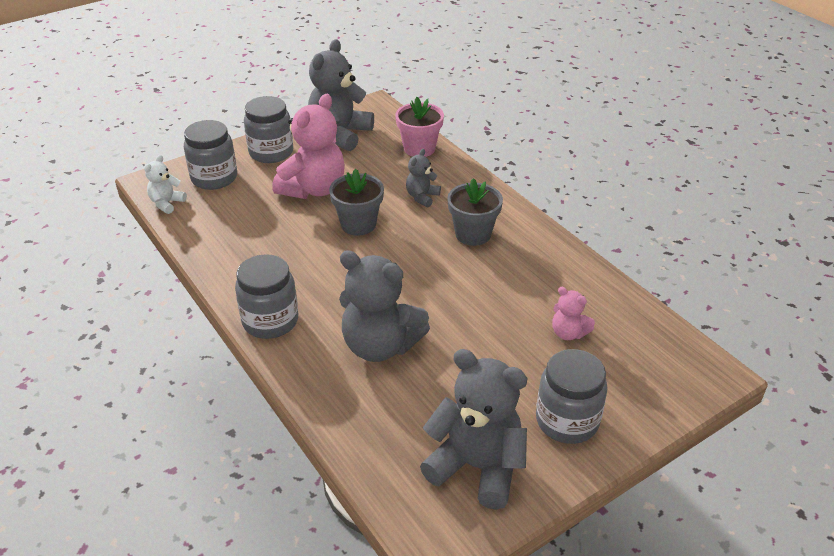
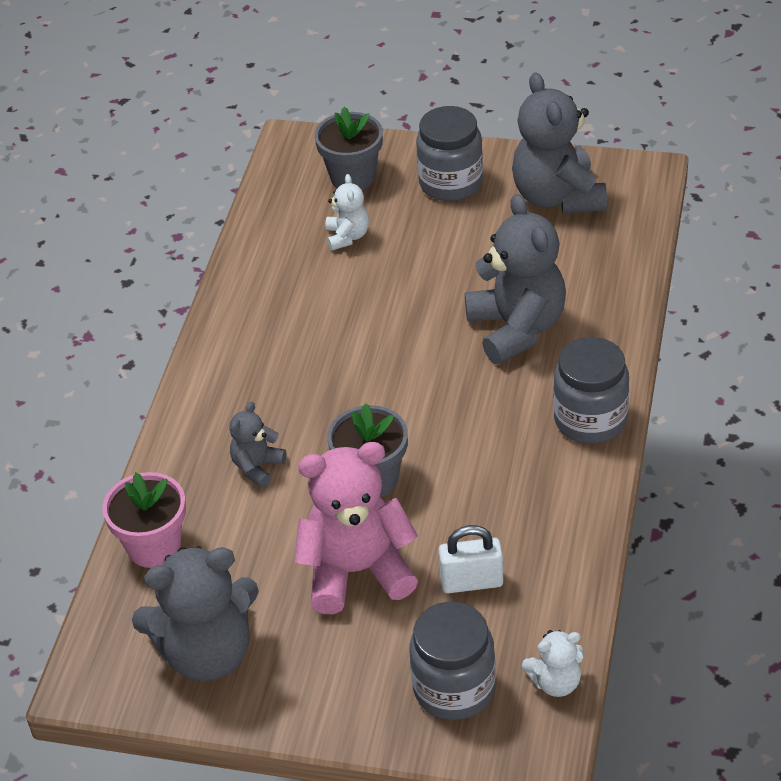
camera: 130 degrees left, 5 degrees up
grey jar [244,96,293,163] -> none
grey teddy bear [406,149,441,207] -> grey teddy bear turned 135 degrees clockwise [229,402,286,488]
grey flower pot [447,178,503,246] -> grey flower pot moved to [314,107,383,190]
pink teddy bear [552,287,595,340] -> white teddy bear [325,174,369,250]
none -> white padlock [438,525,503,593]

